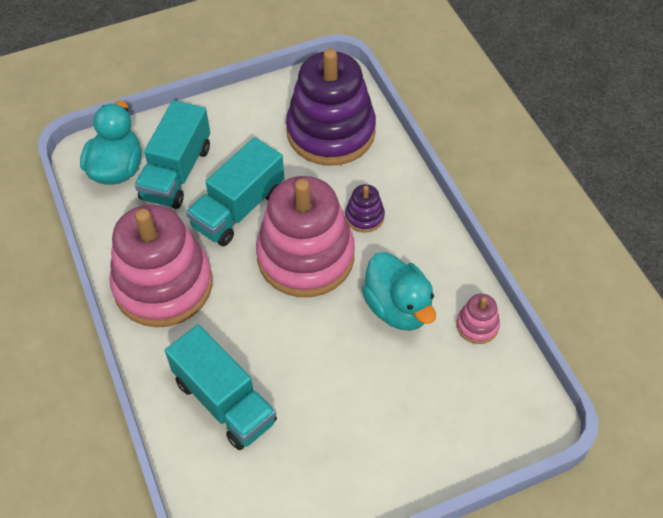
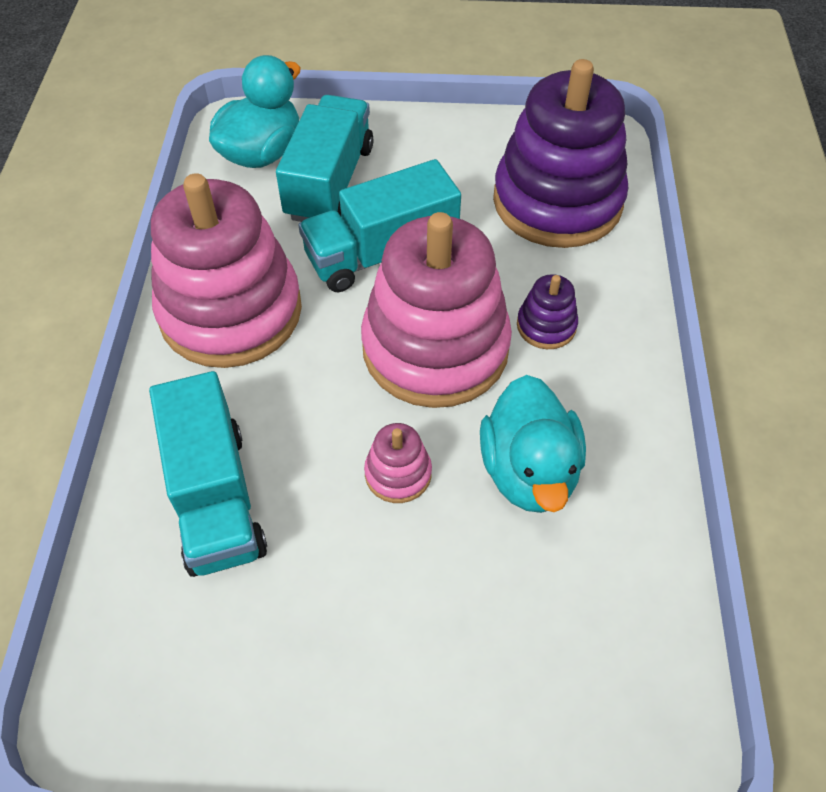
camera: 25 degrees right, 0 degrees up
turquoise truck [135,100,210,209] -> turquoise truck turned 150 degrees clockwise [276,95,374,222]
pink stacking toy [456,294,500,344] -> pink stacking toy moved to [364,423,432,503]

